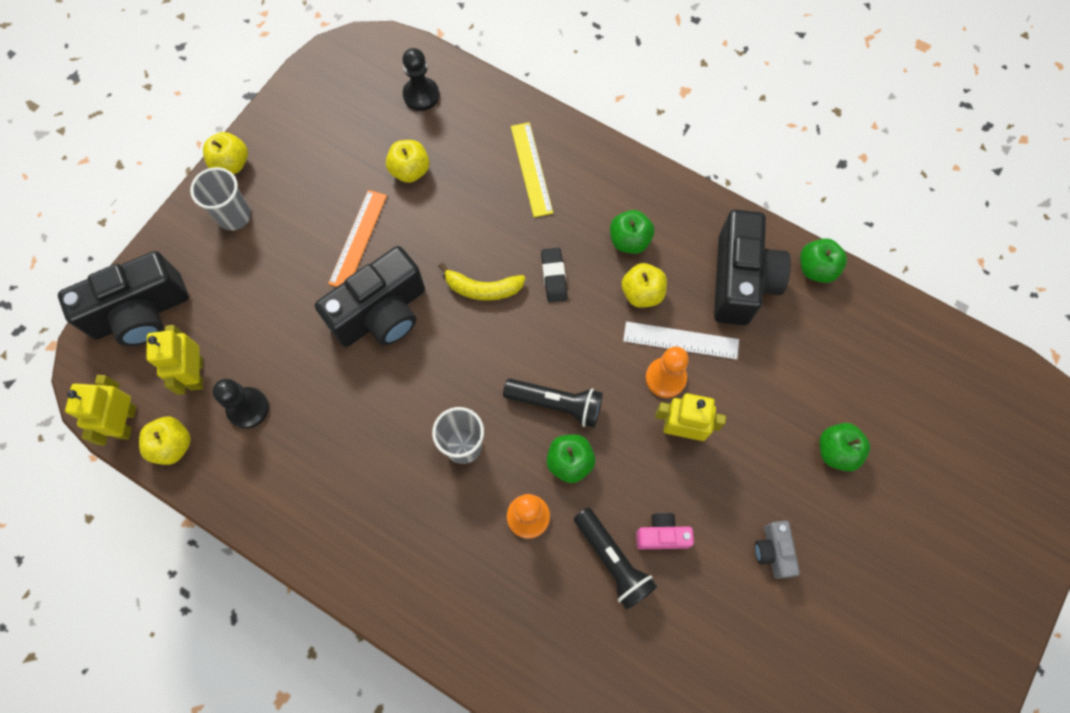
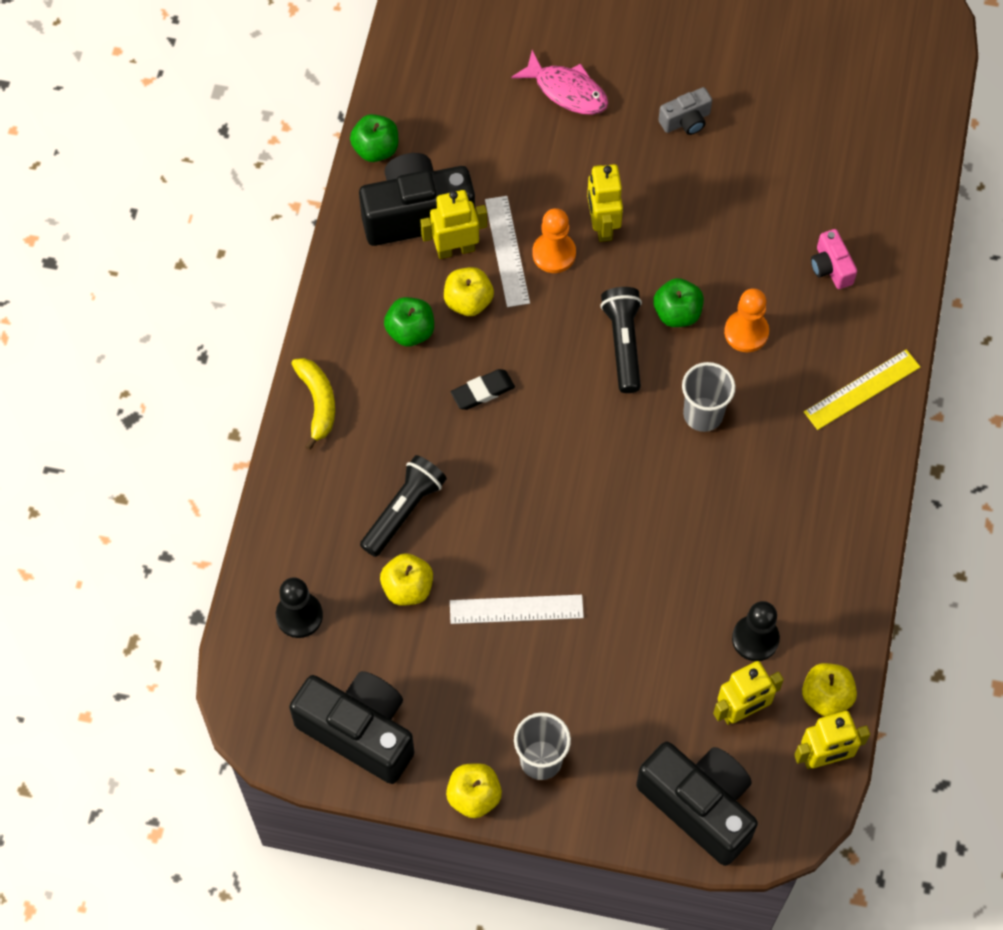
camera: 110 degrees left, 5 degrees down
black camera [315,246,425,347] -> black camera moved to [289,671,414,784]
orange ruler [328,190,387,287] -> white ruler [450,595,584,624]
yellow banana [438,263,525,301] -> yellow banana moved to [291,358,335,450]
yellow ruler [511,122,553,217] -> yellow ruler moved to [804,349,920,430]
black flashlight [574,508,657,610] -> black flashlight moved to [360,455,447,557]
pink camera [636,513,694,549] -> pink camera moved to [811,229,857,289]
green apple [819,423,870,472] -> pink fish [511,50,608,115]
none -> yellow robot [420,190,487,259]

